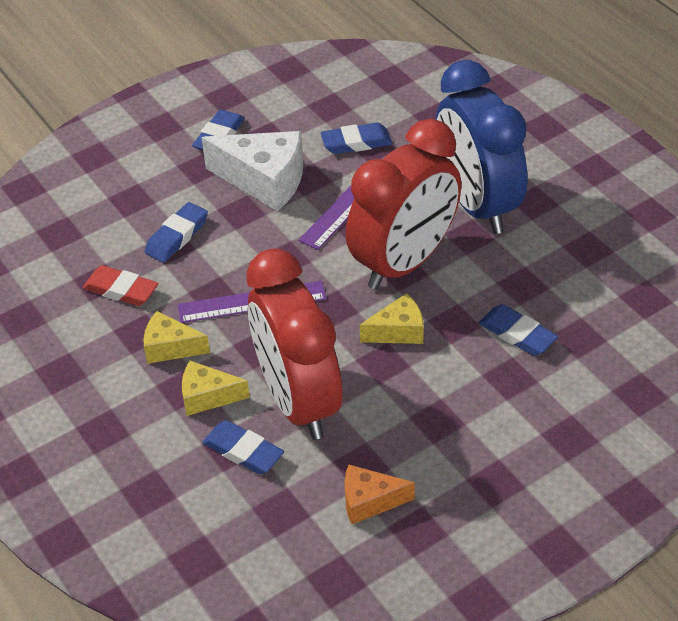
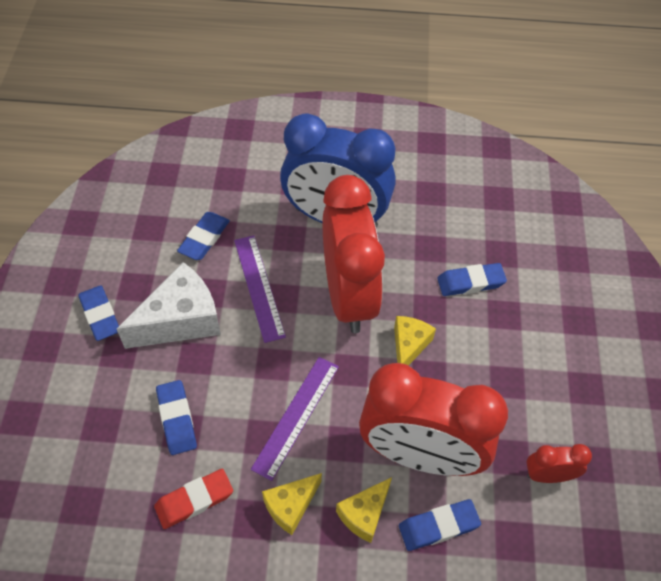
camera: 55 degrees left, 10 degrees up
orange cheese [345,464,415,524] -> red clock [526,444,592,483]

